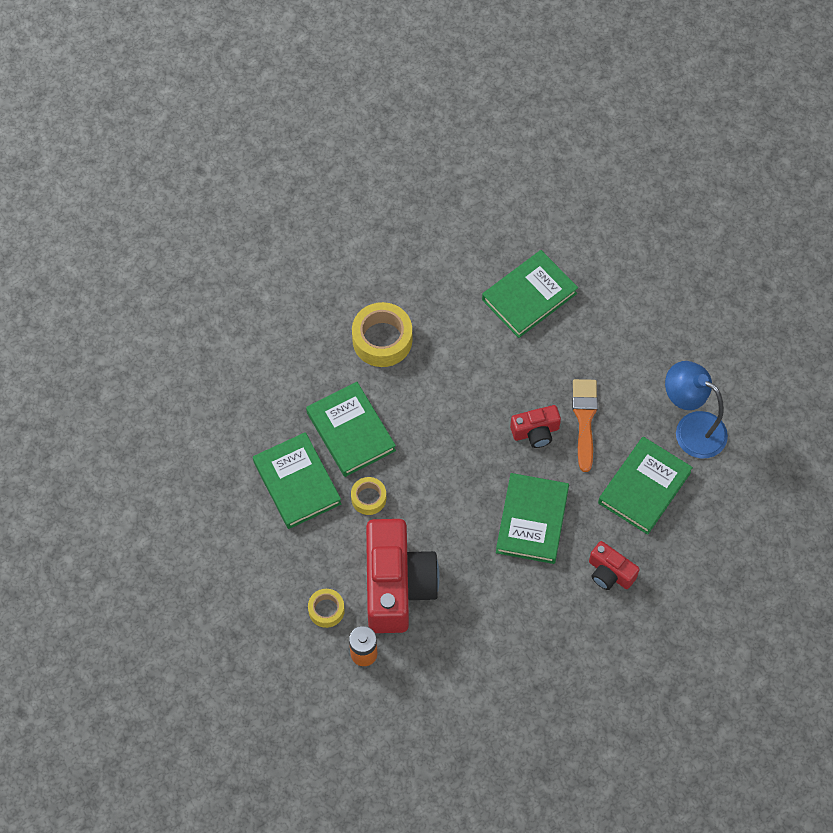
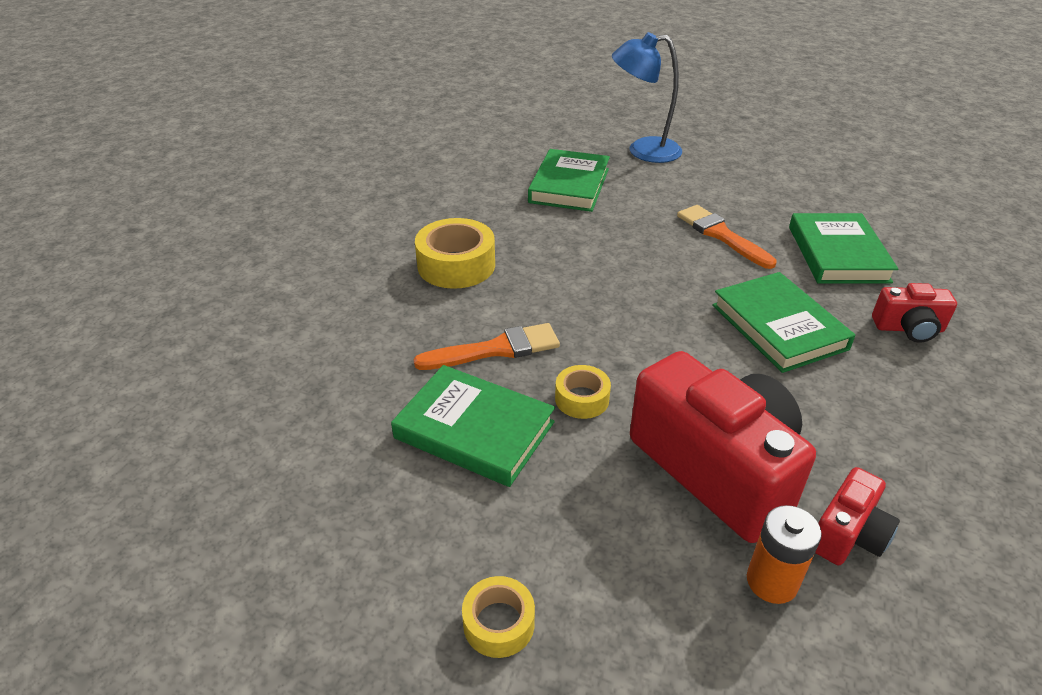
camera: 35 degrees left, 25 degrees down
green book [306,382,396,477] -> orange brush [414,323,560,370]
yellow tape [308,589,345,628] -> yellow tape moved to [462,576,535,658]
red camera [510,405,561,448] -> red camera moved to [815,467,900,565]
blue lamp [665,361,728,459] -> blue lamp moved to [612,32,682,163]

